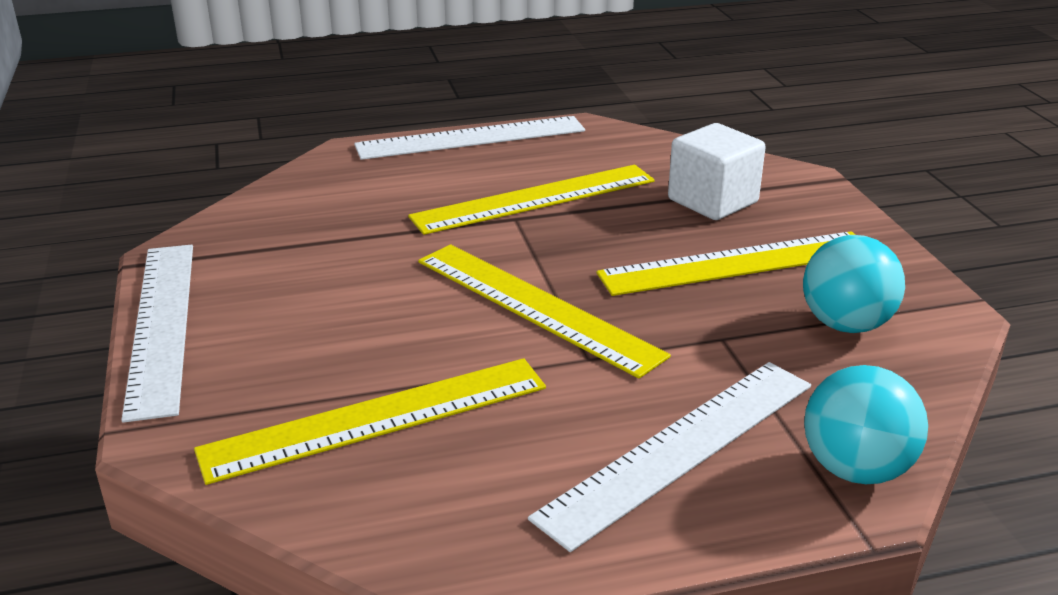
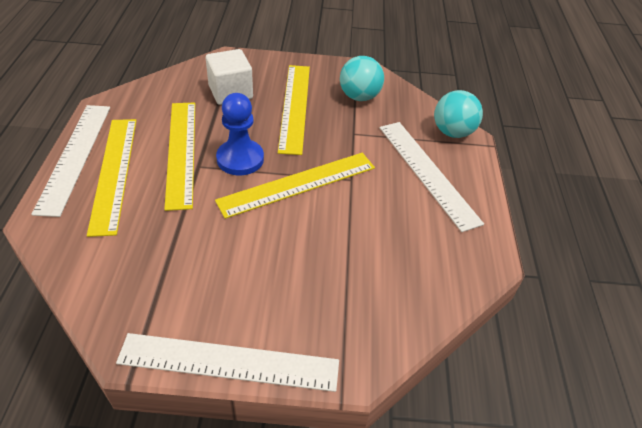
camera: 75 degrees left, 15 degrees up
yellow ruler [194,358,546,485] -> yellow ruler moved to [87,119,137,237]
none -> blue pawn [216,93,264,175]

